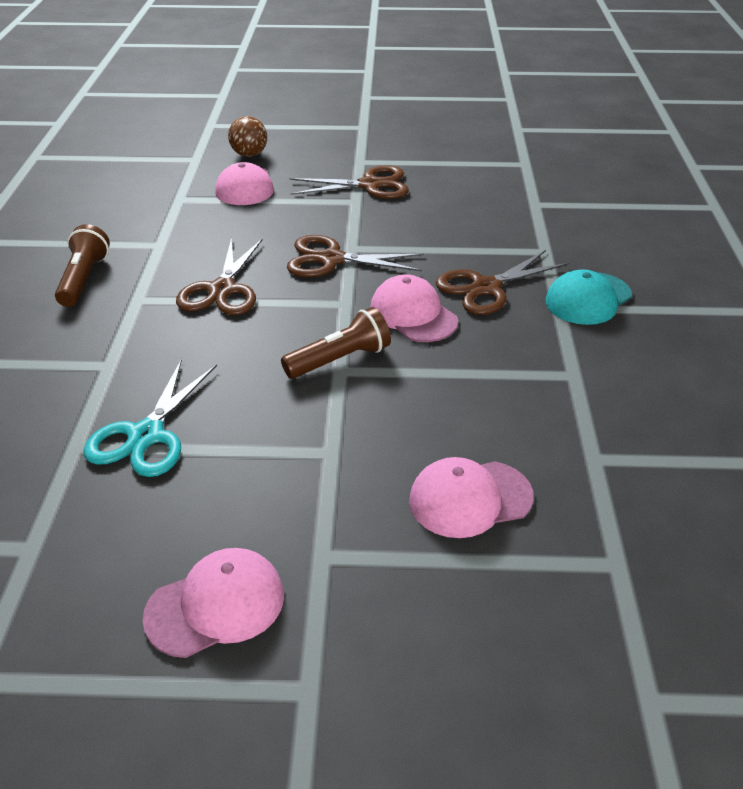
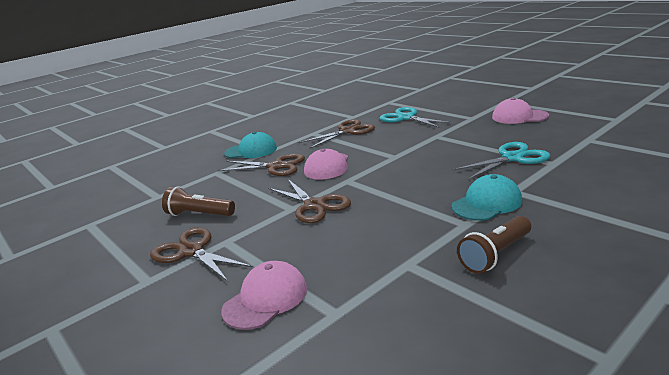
camera: 130 degrees left, 15 degrees down
brown scissors [176,237,263,315] -> brown scissors moved to [299,119,375,149]
brown ball [228,116,267,157] -> none
brown flashlight [281,307,391,379] -> brown flashlight moved to [162,186,235,216]
pink cap [409,457,534,538] -> turquoise scissors [380,107,453,128]
none -> turquoise cap [452,174,522,221]

